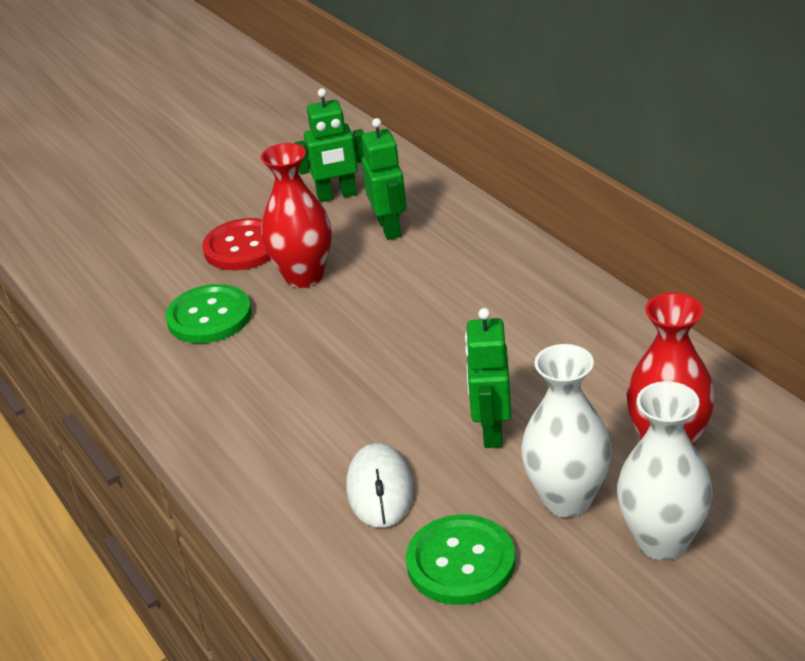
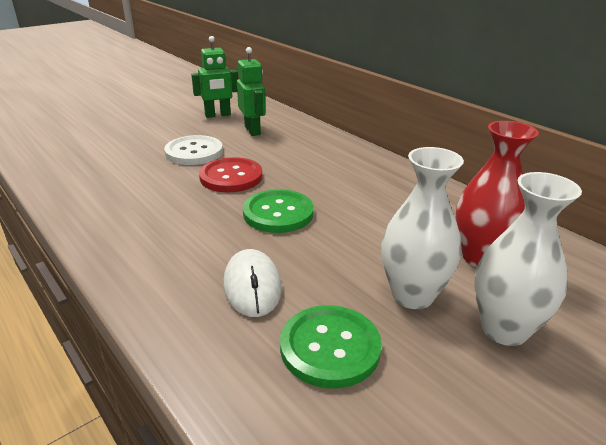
camera: 10 degrees left, 5 degrees down
green button [165,284,251,343] -> green button moved to [243,189,314,233]
red button [202,218,271,270] -> red button moved to [199,157,263,193]
red vase [261,143,332,288] -> white button [164,135,223,165]
green robot [465,308,511,448] -> none

